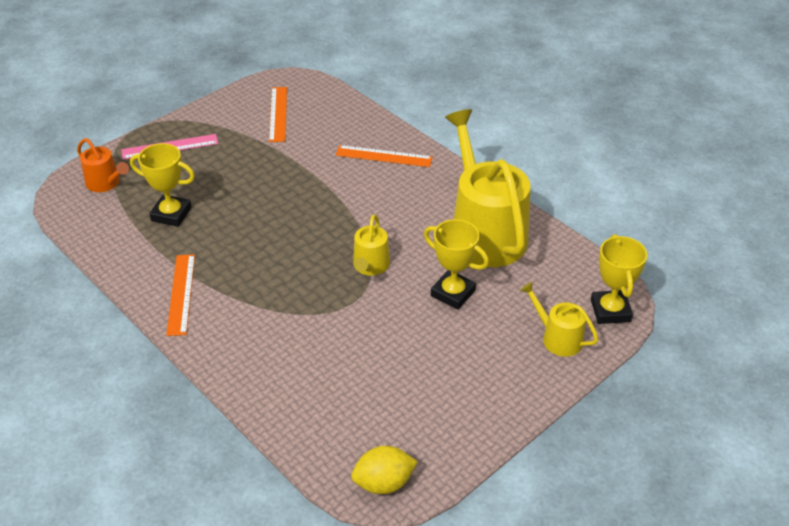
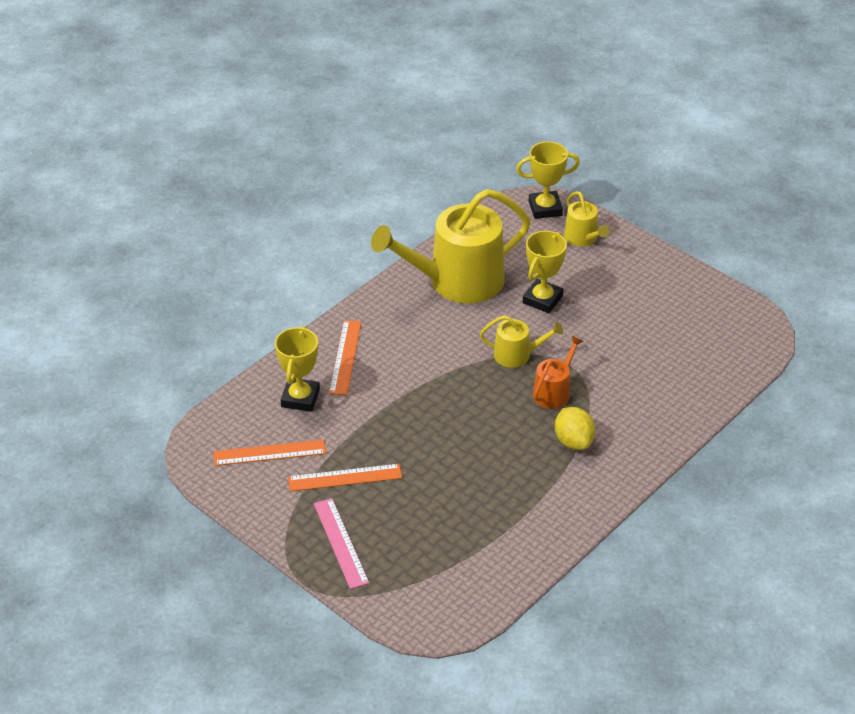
camera: 95 degrees left, 0 degrees up
orange watering can [77,138,129,192] -> orange watering can moved to [533,336,583,409]
yellow trophy [130,143,195,227] -> yellow trophy moved to [275,326,320,412]
orange ruler [166,254,195,336] -> orange ruler moved to [288,464,402,492]
yellow lemon [351,446,418,494] -> yellow lemon moved to [555,407,595,450]
yellow watering can [520,282,599,357] -> yellow watering can turned 60 degrees counterclockwise [564,191,609,246]

